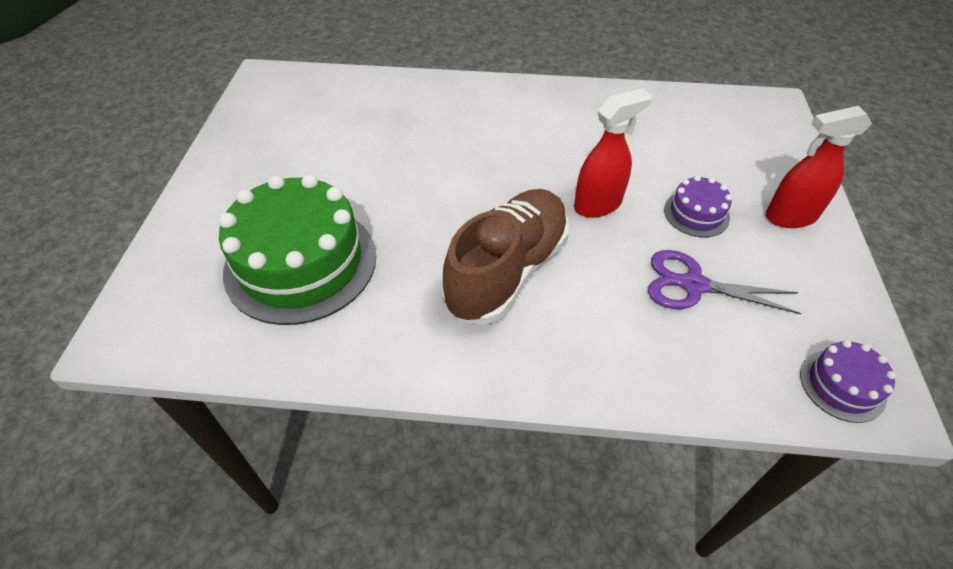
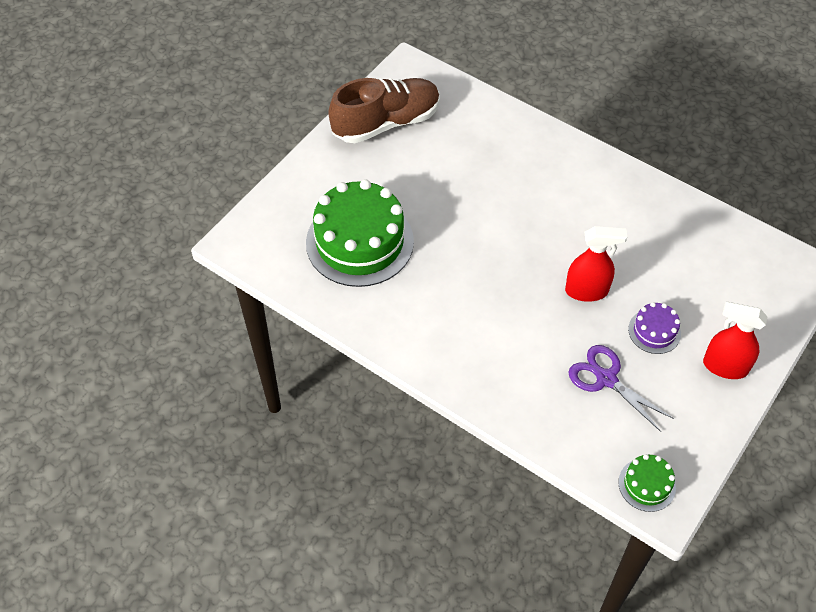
camera: 30 degrees right, 5 degrees up
brown shoe [442,189,569,325] -> brown shoe moved to [328,78,440,143]
purple cake [800,340,896,423] -> green cake [618,454,676,512]

